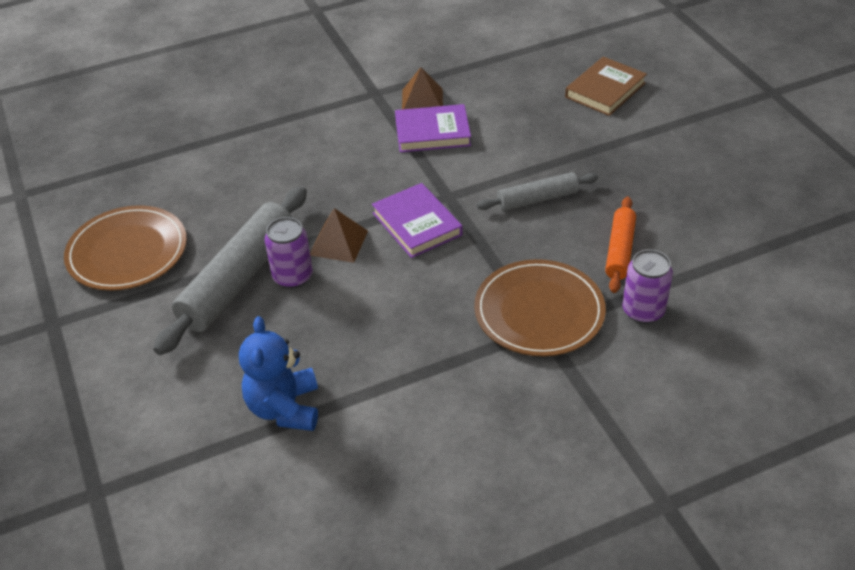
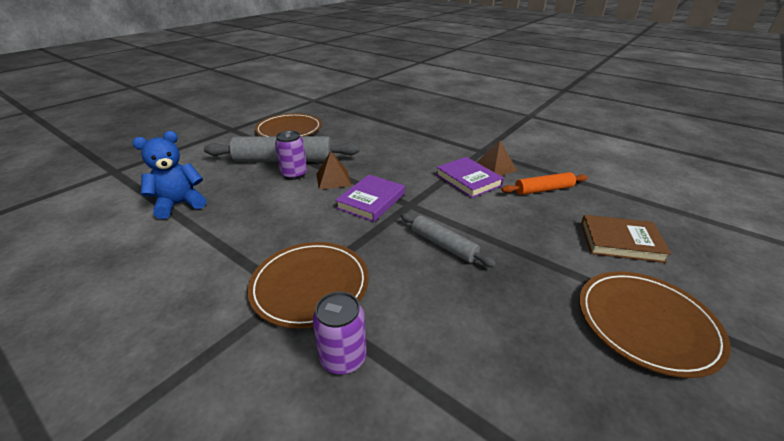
camera: 60 degrees right, 10 degrees down
orange rolling pin [605,197,636,293] -> orange rolling pin moved to [501,172,588,195]
none -> brown plate [579,271,731,378]

